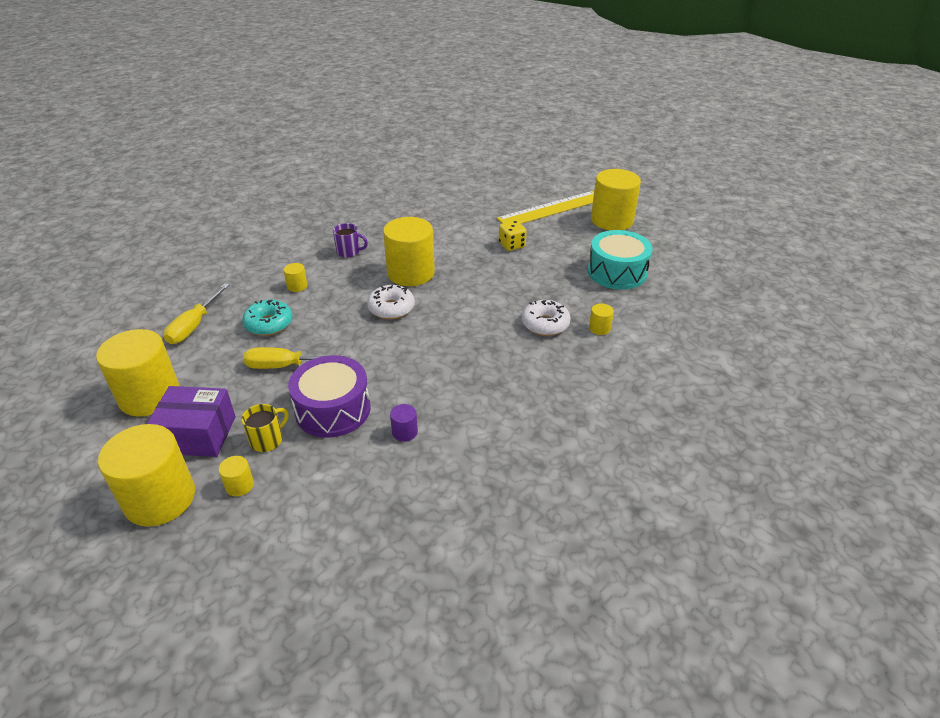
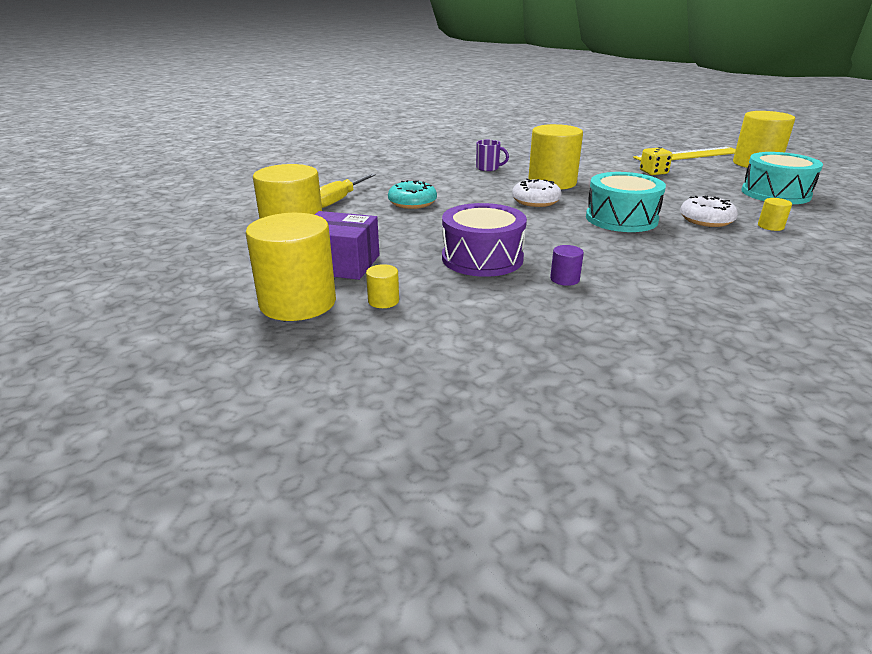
camera: 10 degrees right, 10 degrees down
yellow mug [241,404,289,452] -> none
yellow screwdriver [243,347,350,369] -> none
yellow cylinder [283,263,308,292] -> none
none -> turquoise drum [586,172,666,232]

